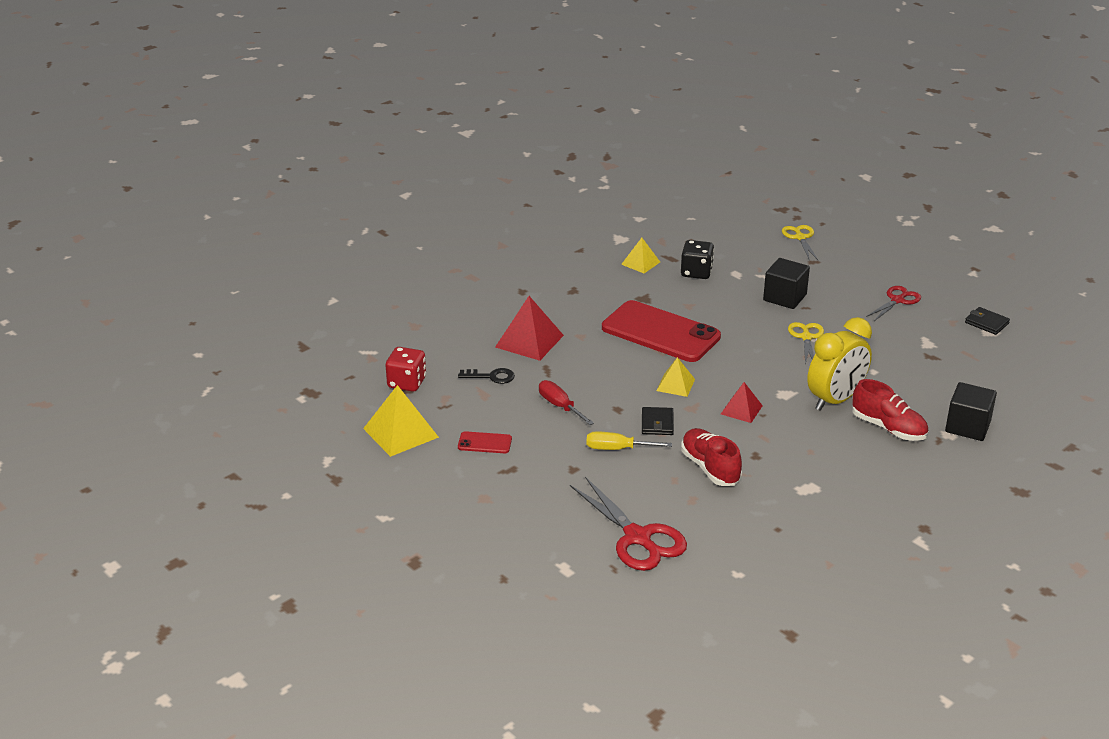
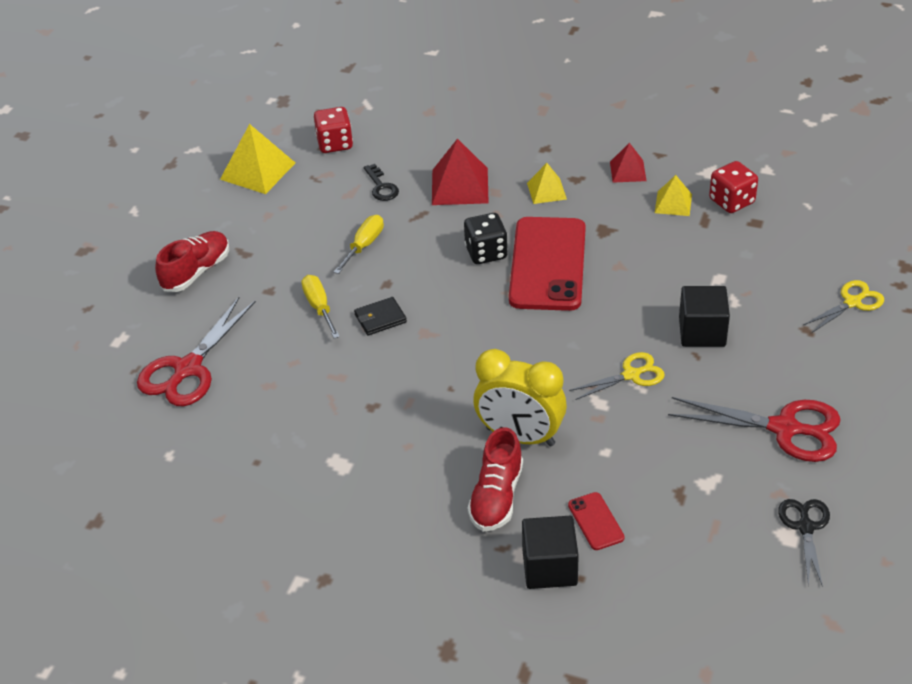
camera: 65 degrees right, 10 degrees up
red phone [458,431,512,453] -> red phone moved to [568,492,625,550]
red screwdriver [539,380,594,425] -> yellow screwdriver [334,215,384,274]
yellow pyramid [656,357,695,397] -> yellow pyramid moved to [527,163,567,204]
black dice [681,240,714,279] -> black dice moved to [464,213,508,264]
red shoe [681,428,742,486] -> red shoe moved to [155,231,229,292]
red pyramid [721,382,763,423] -> red pyramid moved to [610,143,647,183]
red scissors [866,286,921,321] -> red scissors [668,397,841,462], size x1.67
black wallet [965,307,1010,335] -> black scissors [778,499,830,587]
none -> red dice [709,161,758,213]

